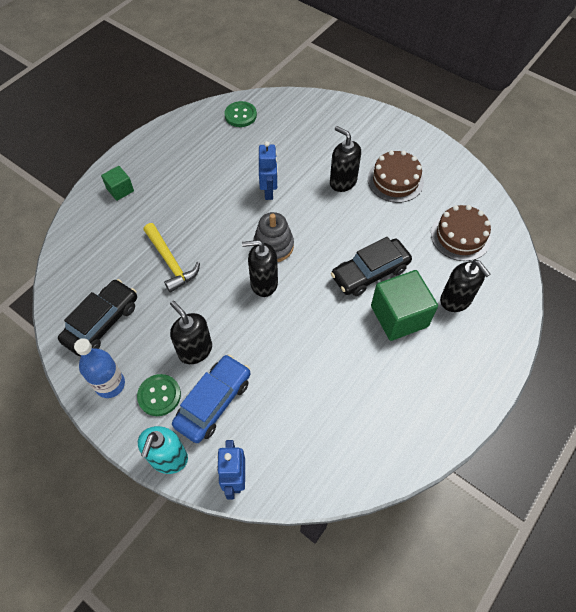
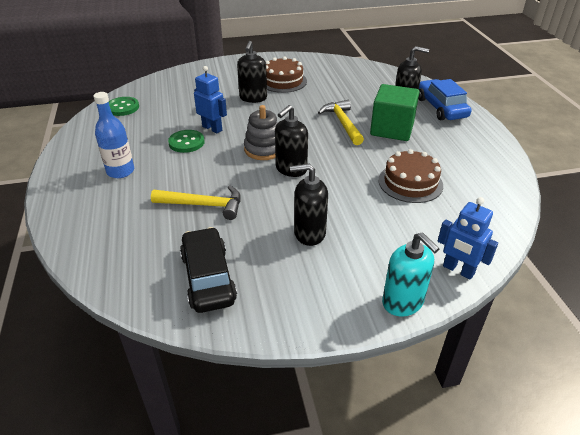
camera: 50 degrees left, 20 degrees down
blue bottle [74,338,125,398] -> blue bottle moved to [93,92,134,178]
green cube [101,166,134,201] -> none
green button [137,374,181,416] -> green button moved to [168,130,205,153]
blue car [172,354,251,443] -> blue car moved to [418,79,471,120]
black soap dispenser [330,126,361,192] -> black soap dispenser turned 75 degrees counterclockwise [237,41,267,103]
black car [331,237,412,296] -> yellow hammer [318,100,364,145]
brown cake [431,205,491,261] -> brown cake moved to [378,149,443,203]

